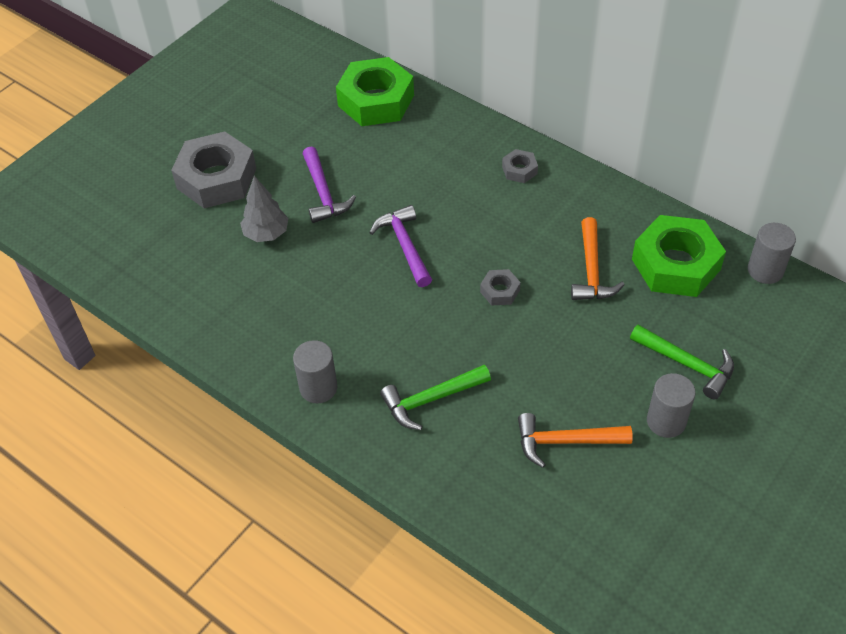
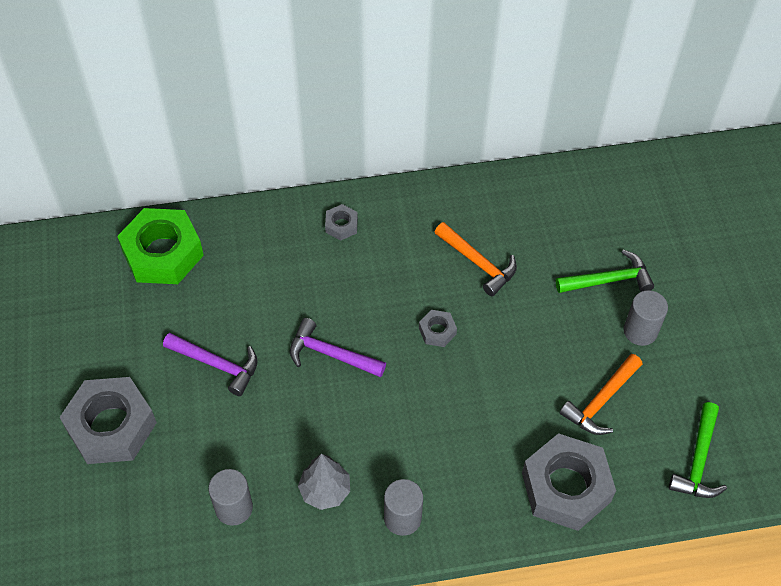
camera: 50 degrees left, 5 degrees up
grey tree [240,176,288,242] -> grey tree moved to [298,454,350,510]
green hammer [380,365,491,430] -> green hammer moved to [669,402,727,498]
green nut [632,215,726,297] -> none
grey cylinder [748,223,796,284] -> grey cylinder moved to [208,469,253,526]
none -> grey nut [522,433,616,531]

